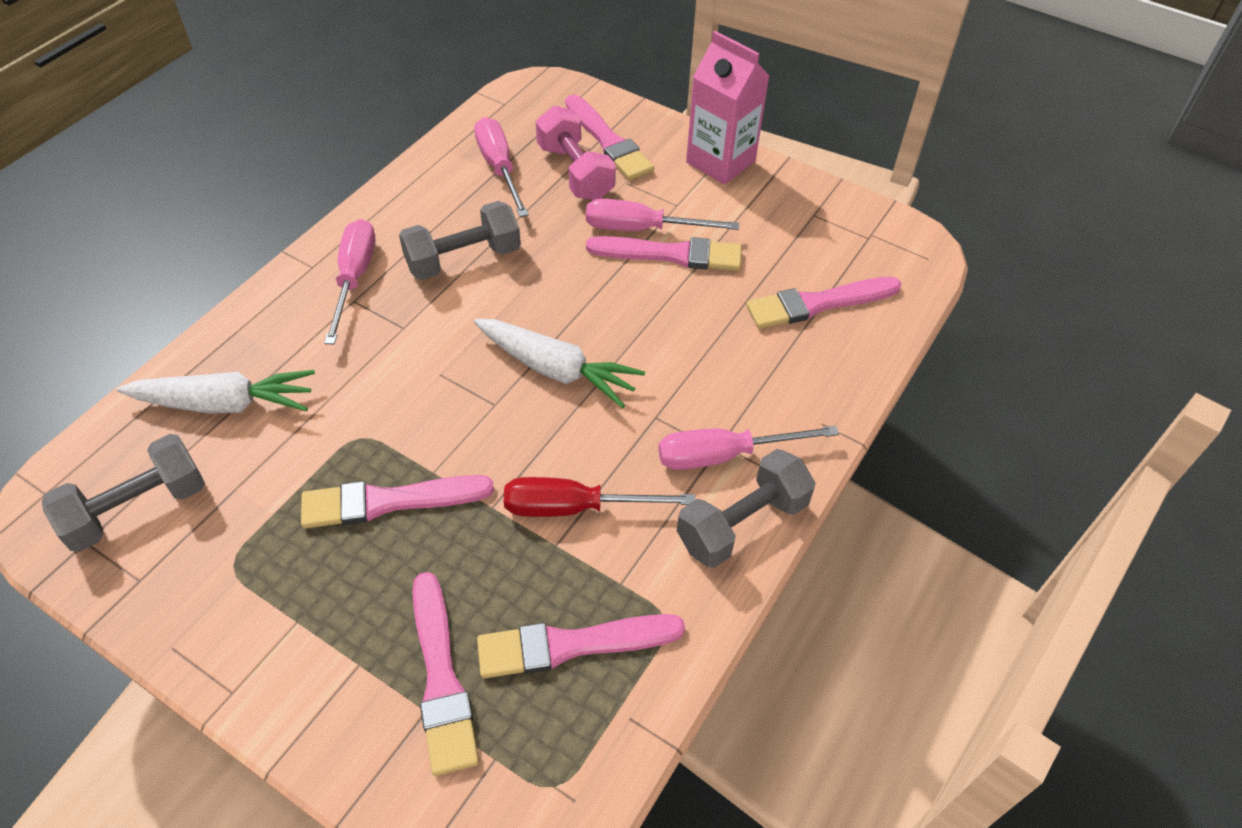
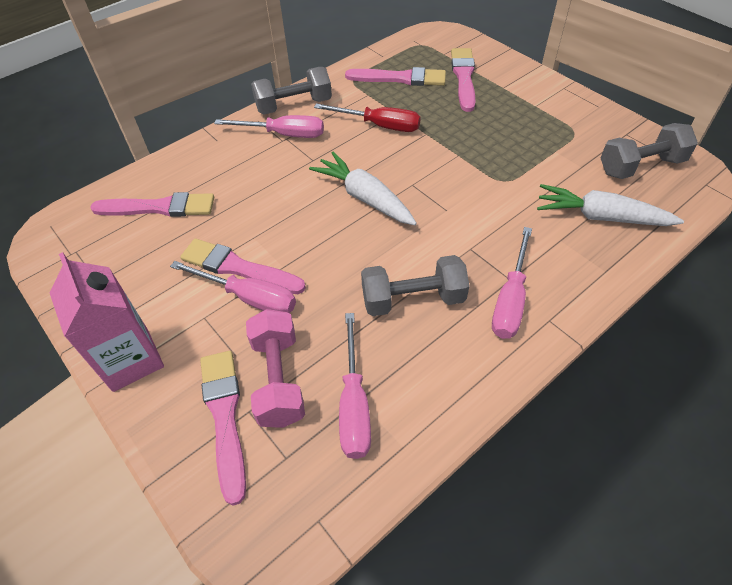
camera: 160 degrees left, 0 degrees up
pink brush [301,475,494,529] -> none

